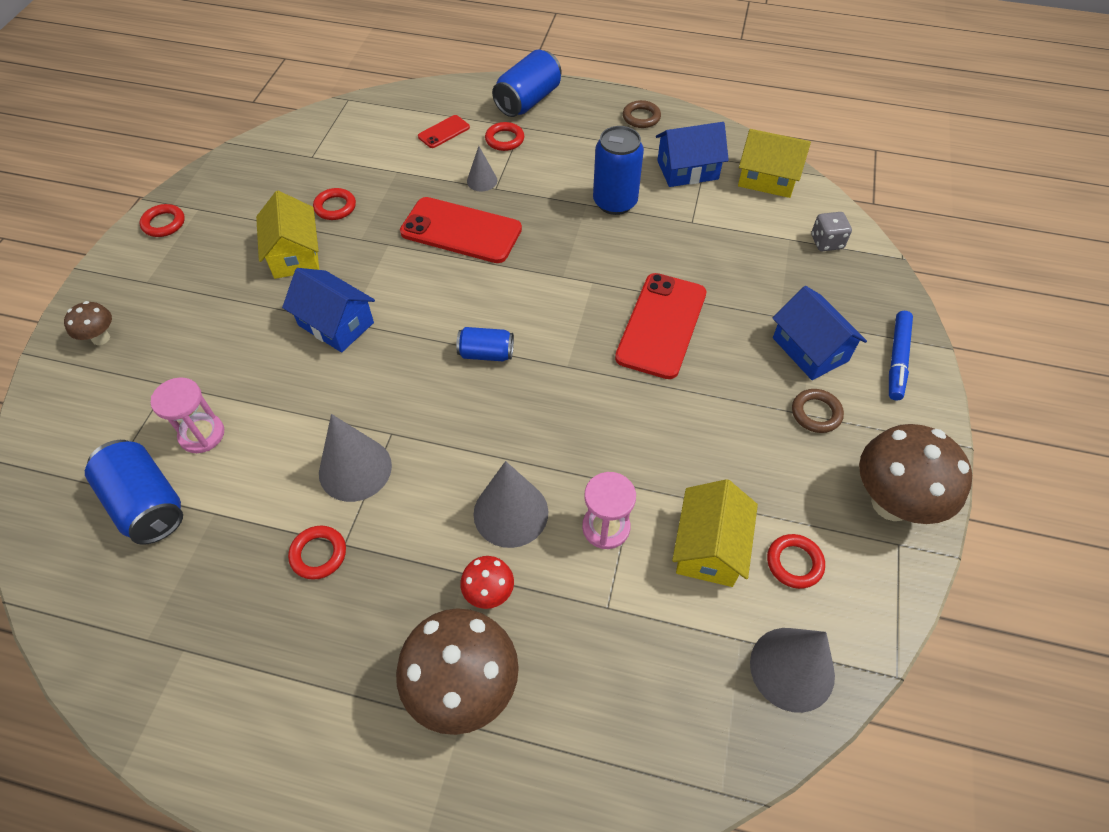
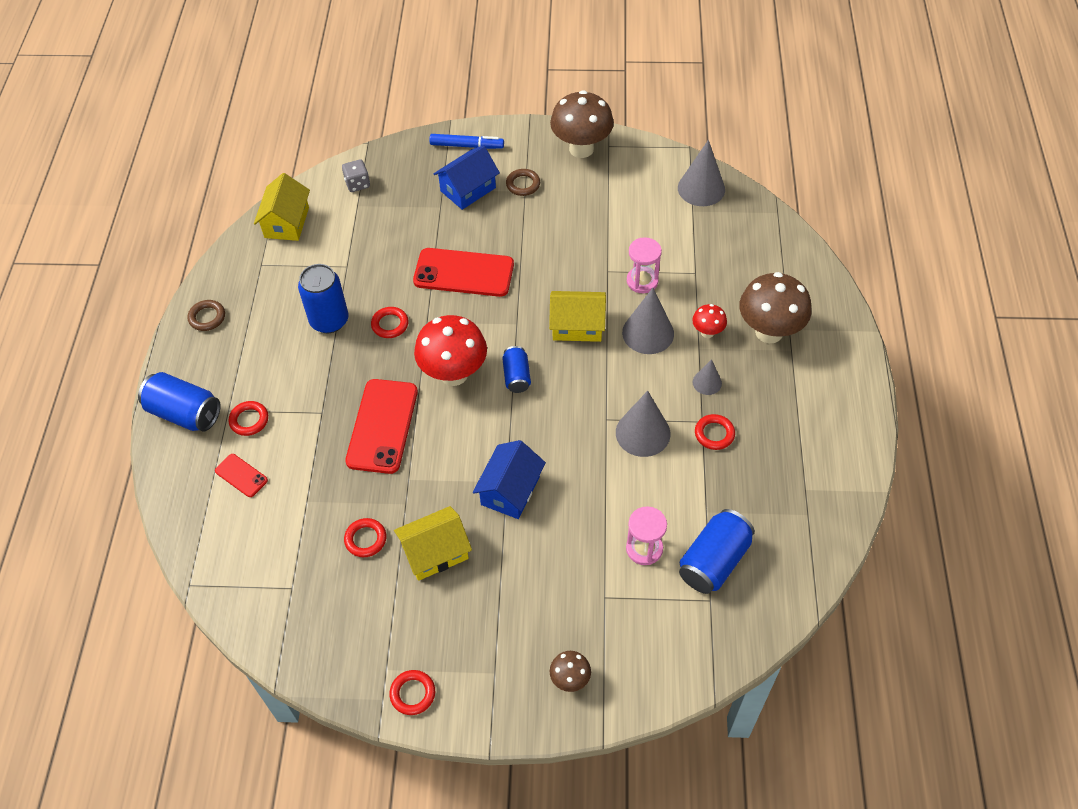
camera: 100 degrees left, 0 degrees up
grey cone [467,146,497,191] -> grey cone moved to [693,359,722,395]
blue house [656,122,729,187] -> none
yellow house [672,479,758,587] -> yellow house moved to [549,291,606,342]
red ring [767,534,825,589] -> red ring moved to [371,307,409,338]
none -> red mushroom [414,315,487,386]

